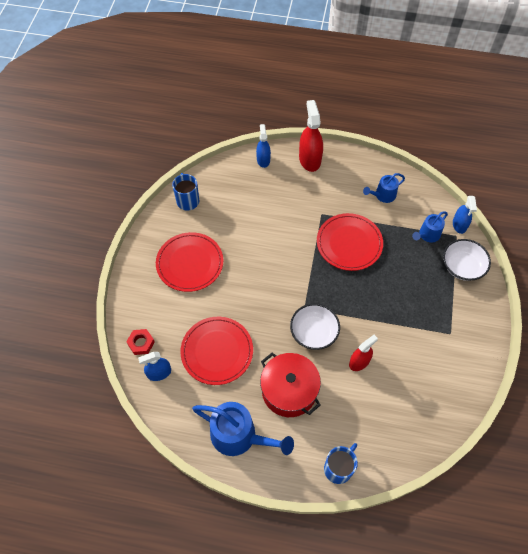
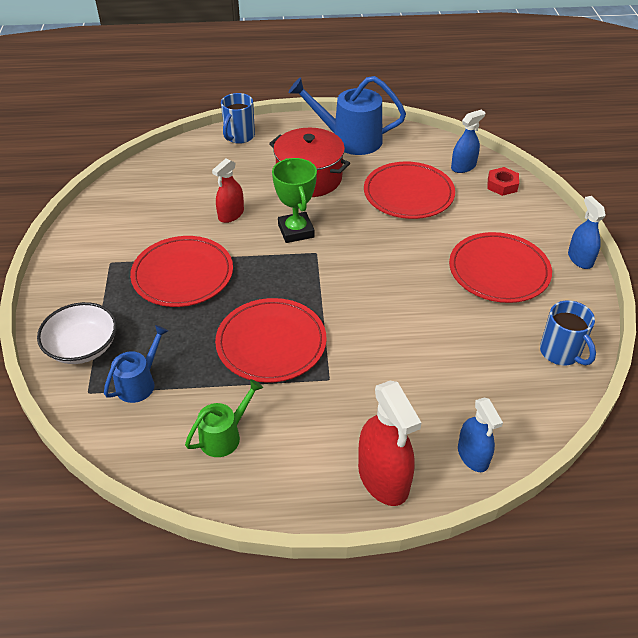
camera: 165 degrees right, 15 degrees down
white bowl [290,304,340,350] -> green trophy [272,158,317,243]
blue watering can [363,173,405,203] -> green watering can [185,379,263,457]
blue spray bottle [453,196,477,234] -> blue spray bottle moved to [568,196,606,269]
none -> red plate [130,236,233,307]

